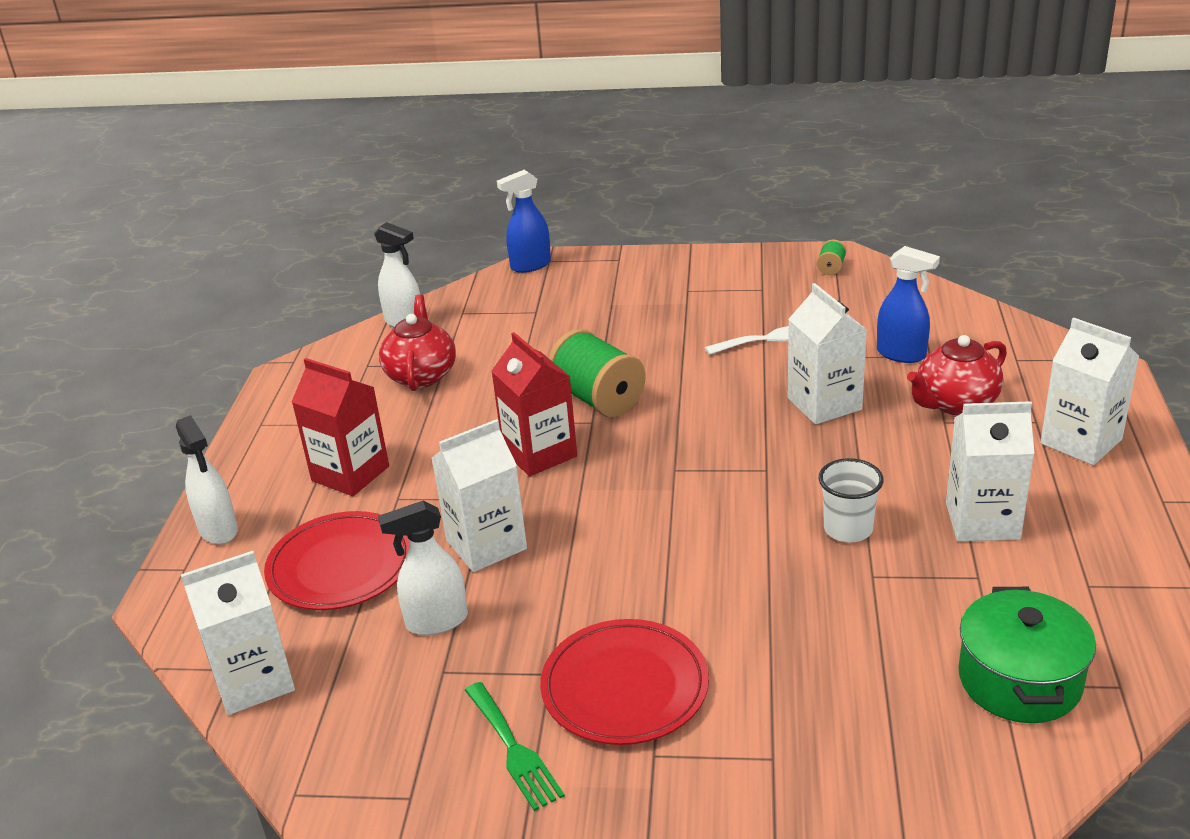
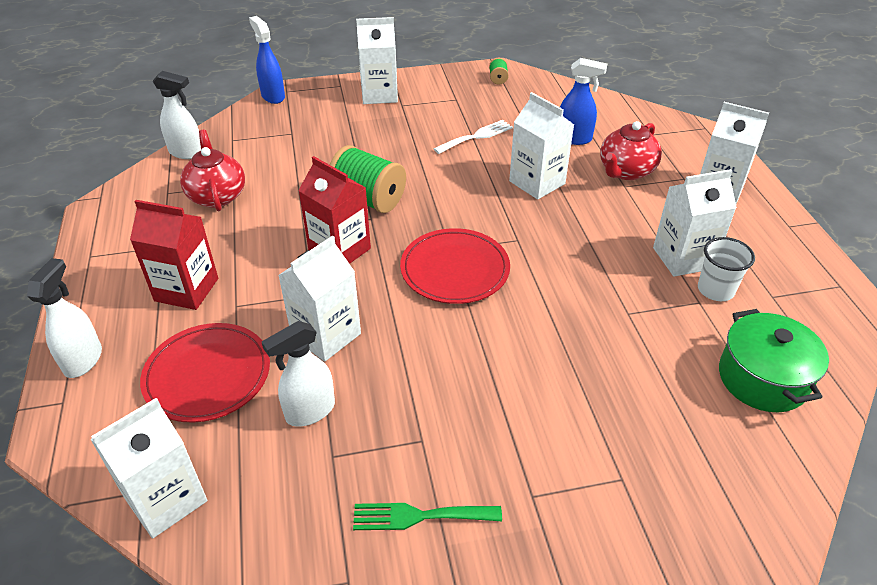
camera: 20 degrees left, 10 degrees up
white spray bottle [176,415,238,545] -> white spray bottle turned 120 degrees counterclockwise [27,258,102,378]
green fork [465,682,565,811] -> green fork turned 135 degrees clockwise [353,503,502,530]
blue spray bottle [497,170,551,273] -> blue spray bottle turned 105 degrees clockwise [249,16,285,104]
red plate [540,619,709,745] -> red plate moved to [400,228,510,304]
white cup [818,458,884,542] -> white cup moved to [698,237,755,301]
none -> white carton [356,17,398,104]

